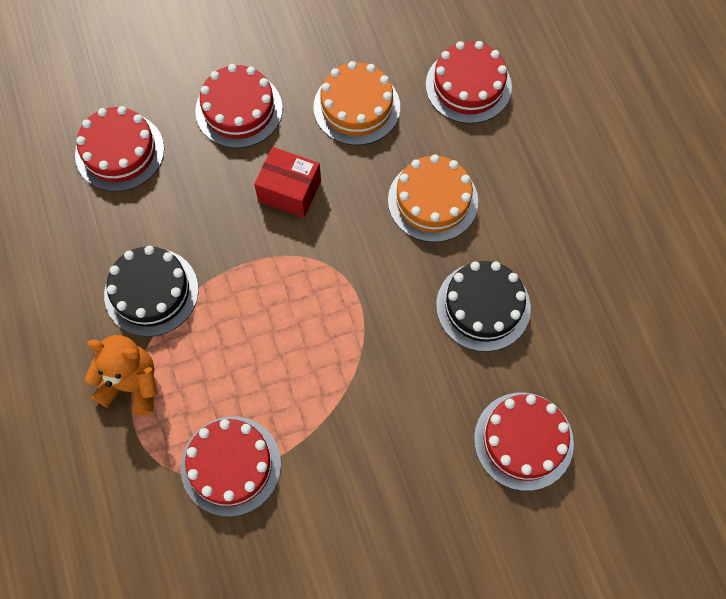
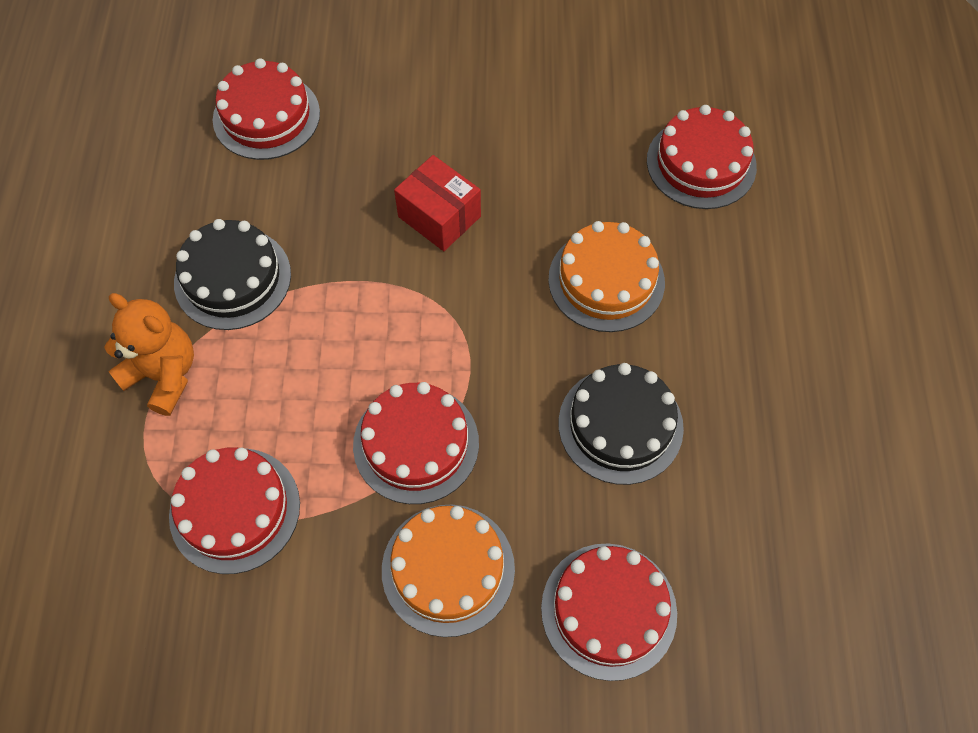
camera: 20 degrees right, 5 degrees down
red cake [195,64,283,148] -> red cake moved to [353,382,479,504]
orange cake [314,61,400,145] -> orange cake moved to [382,505,515,637]

